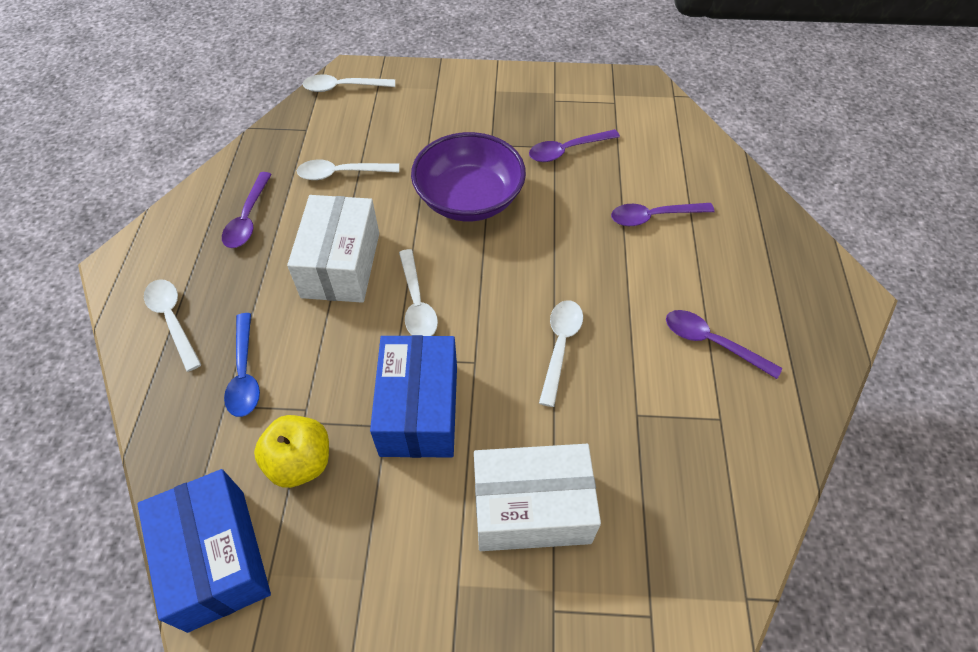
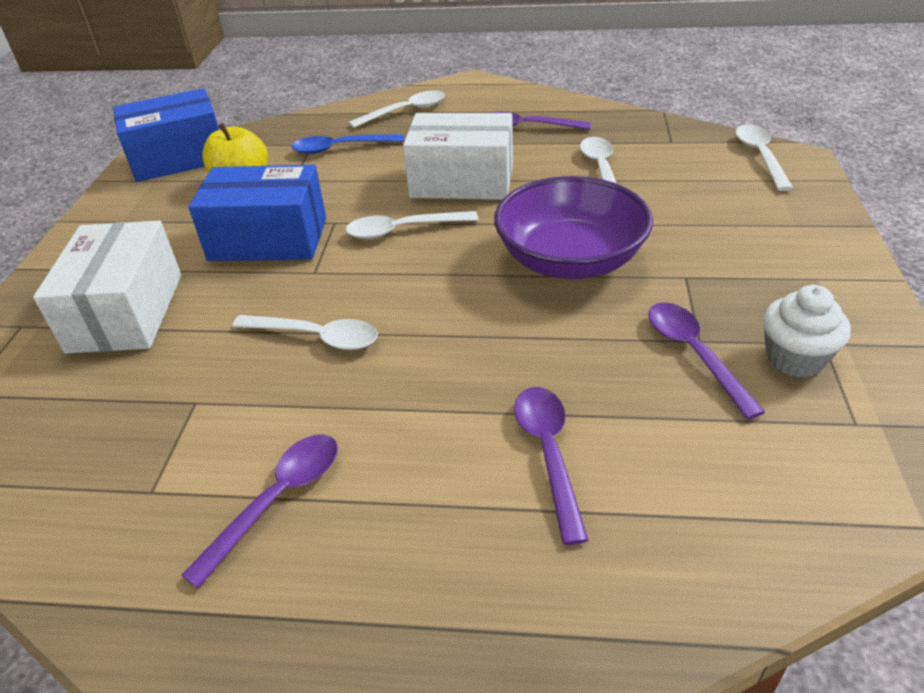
camera: 95 degrees right, 15 degrees down
none -> white cupcake [763,285,851,377]

